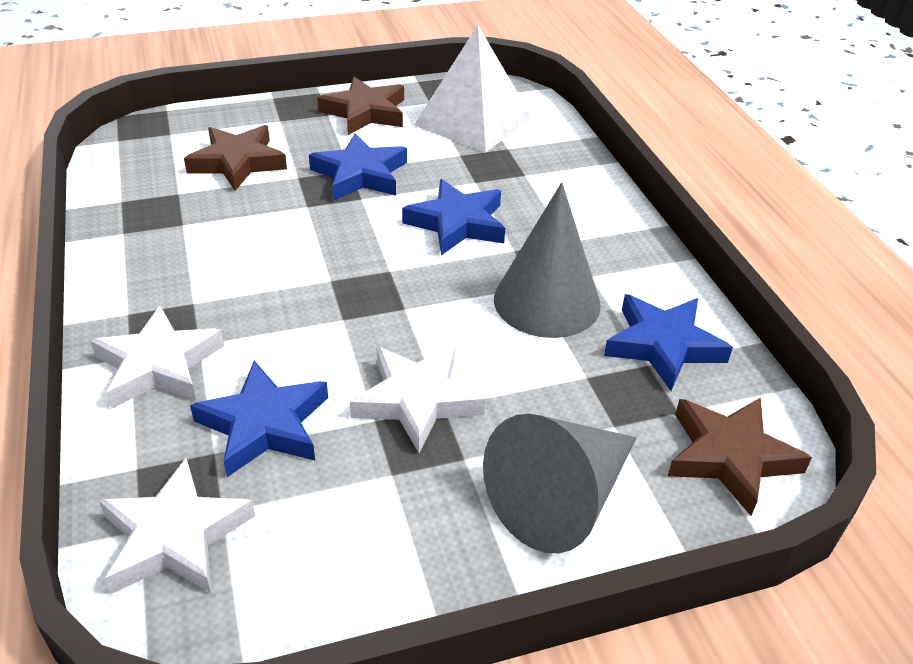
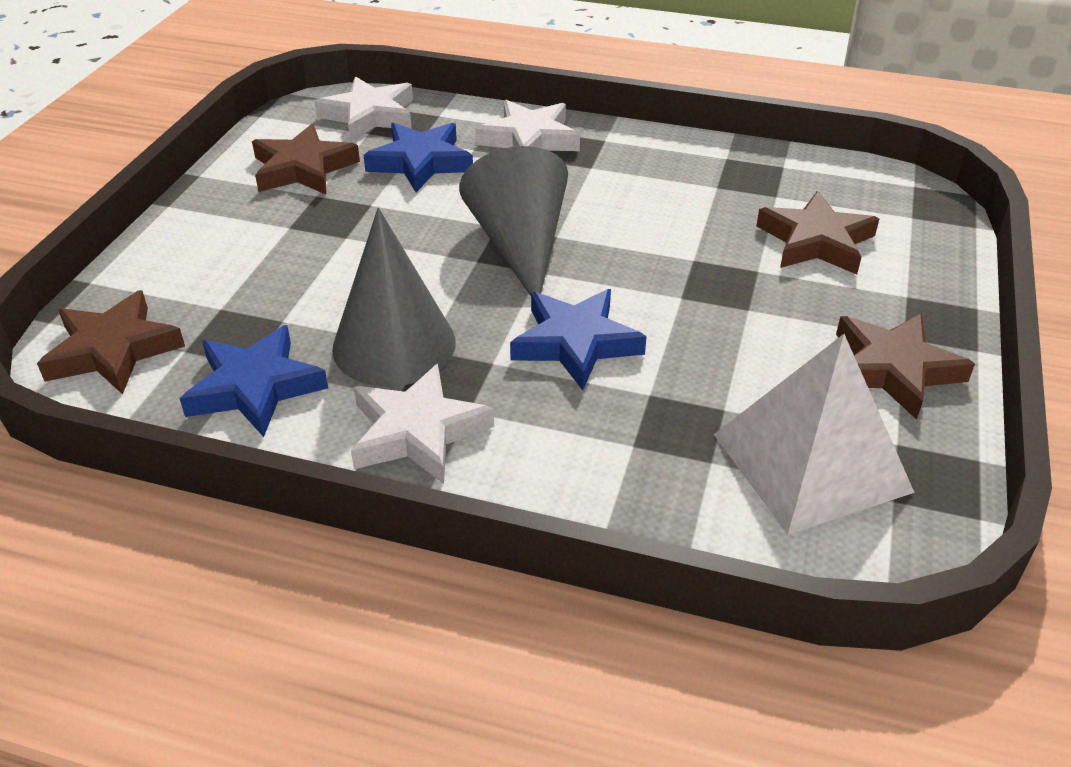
camera: 125 degrees right, 0 degrees up
blue star [309,133,407,201] -> none
white star [350,345,485,453] -> white star moved to [351,364,494,484]
grey cone [483,414,637,553] -> grey cone moved to [459,146,568,296]
none -> brown star [252,124,360,194]

